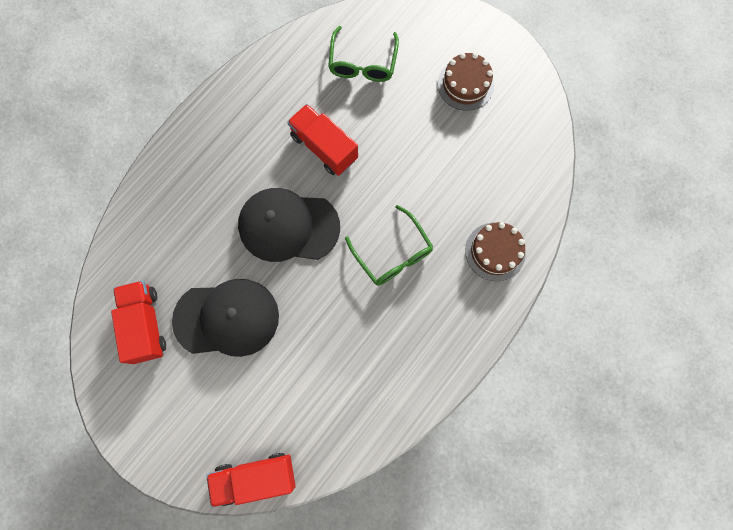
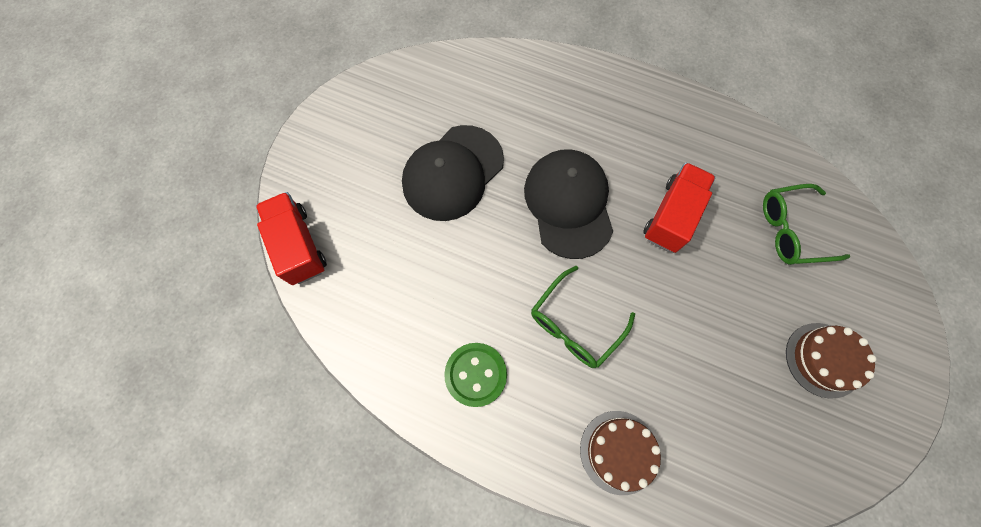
camera: 75 degrees right, 5 degrees down
red truck [111,281,166,364] -> none
black cap [172,279,279,357] -> black cap turned 60 degrees clockwise [402,125,504,221]
none -> green button [444,343,507,407]

